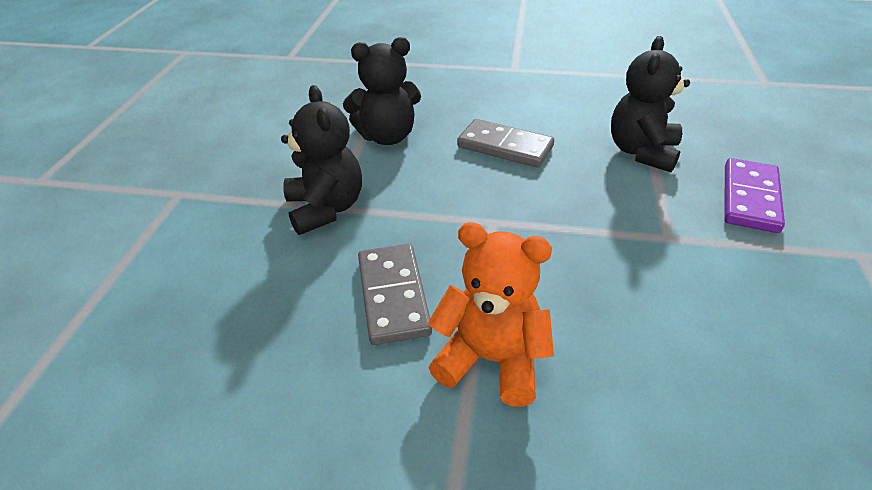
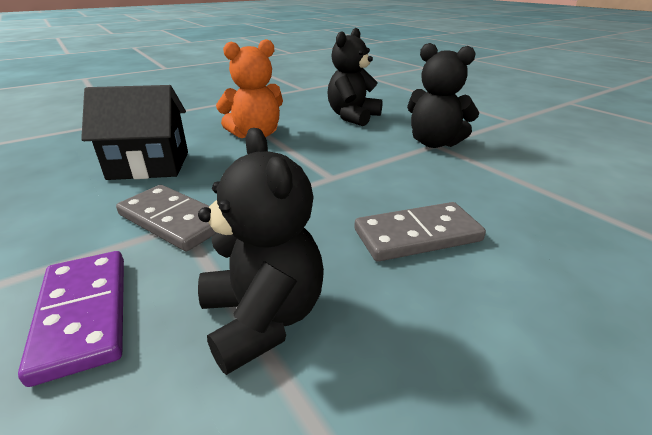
camera: 135 degrees right, 10 degrees down
black teddy bear [343,37,421,145] -> black teddy bear moved to [327,28,383,126]
grey domino [358,244,432,345] -> grey domino moved to [116,185,216,251]
none -> black house [81,85,188,180]

